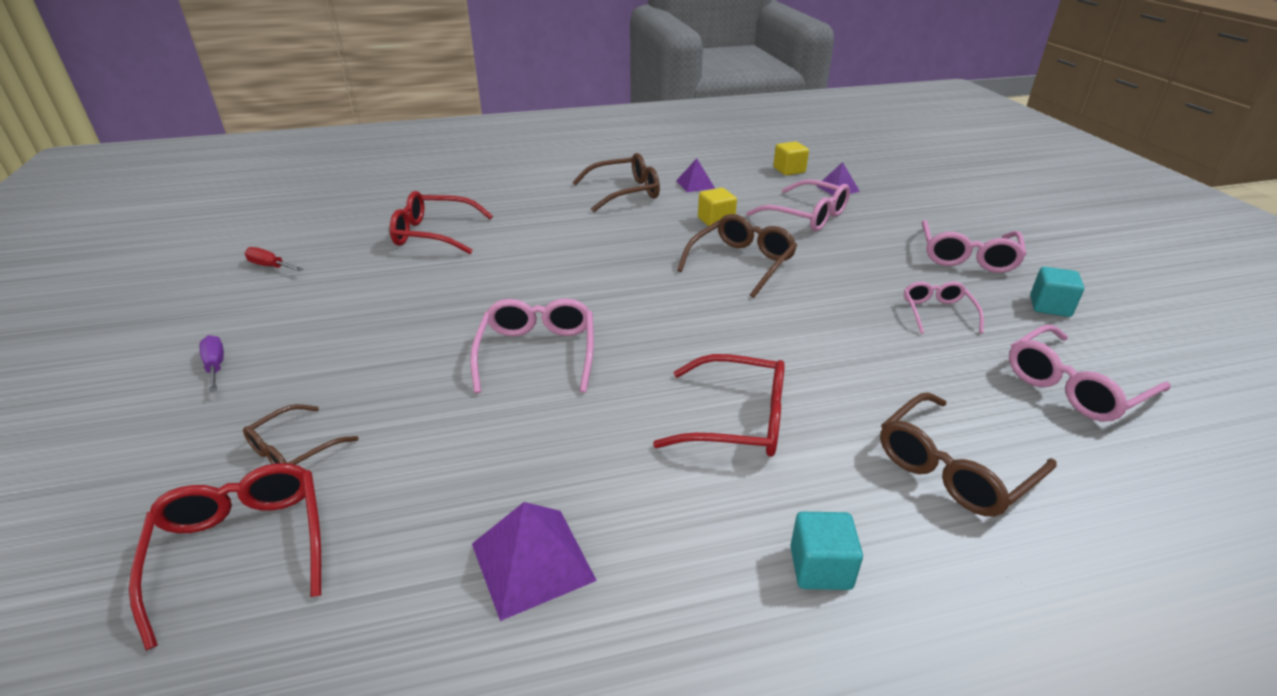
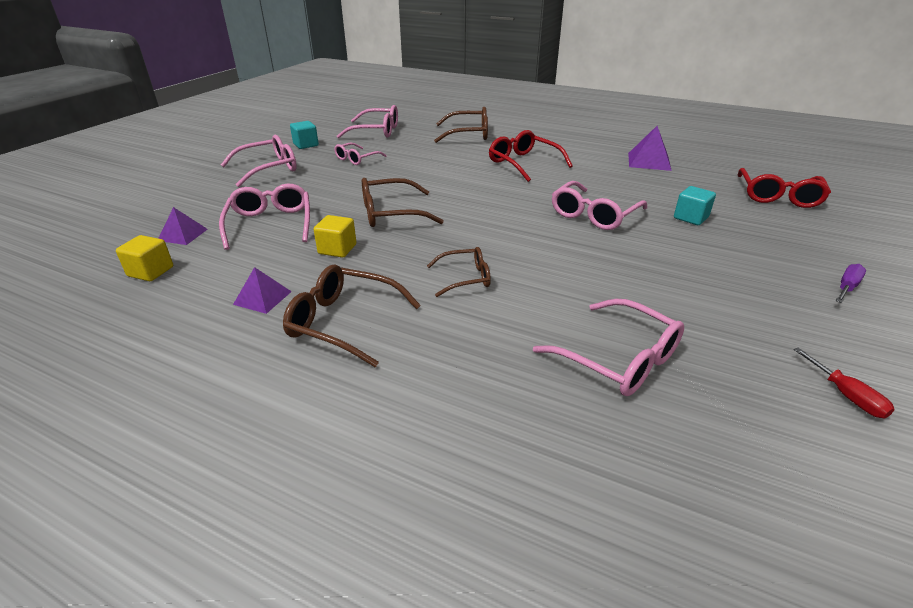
camera: 140 degrees left, 0 degrees up
purple screwdriver [200,335,224,392] -> purple screwdriver turned 150 degrees counterclockwise [836,264,866,303]
brown glasses [243,404,359,465] -> brown glasses moved to [427,247,491,297]
red glasses [390,191,493,254] -> pink glasses [533,299,684,396]
turquoise cube [790,512,863,590] -> turquoise cube moved to [674,186,716,225]

